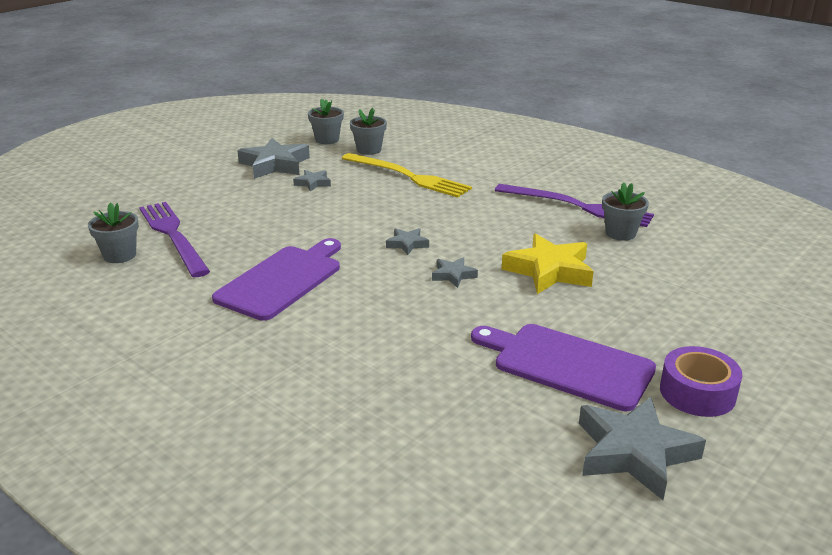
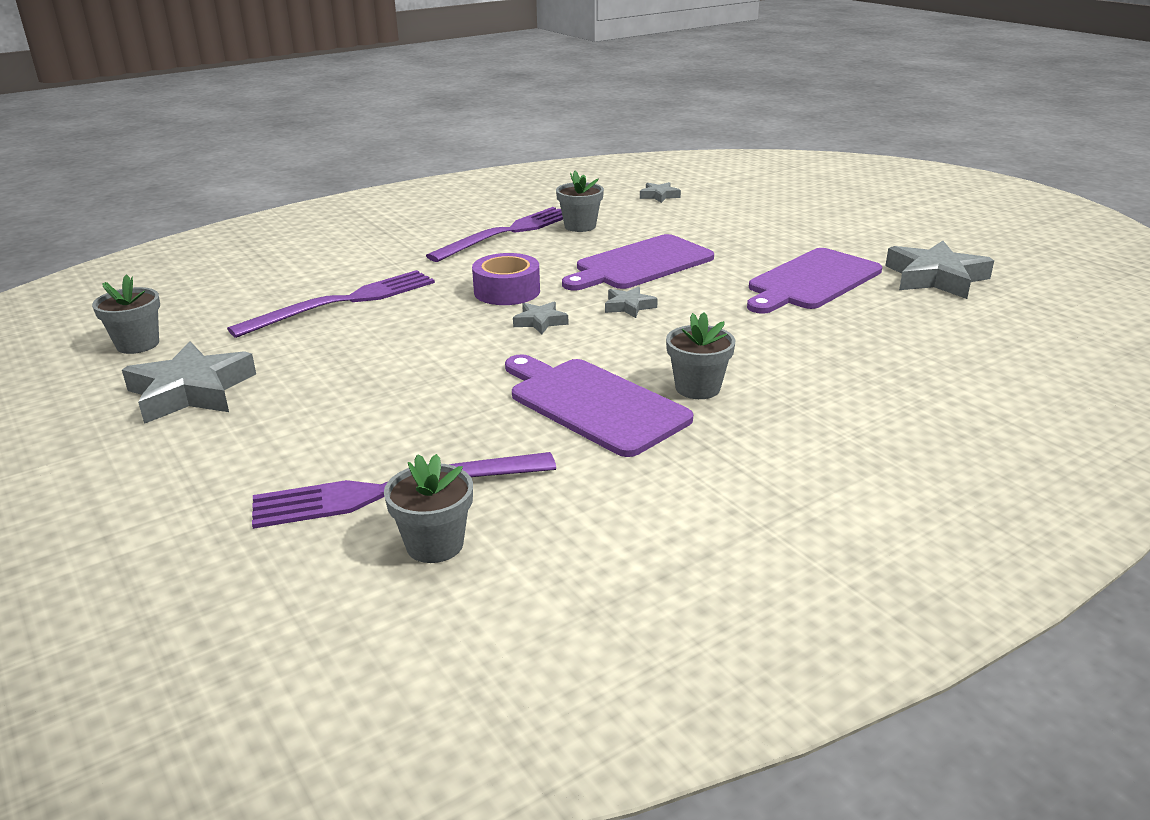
camera: 75 degrees left, 0 degrees up
grey star [293,170,331,192] -> grey star moved to [640,182,681,203]
yellow fork [342,153,472,198] -> purple fork [227,270,435,338]
grey flower pot [350,108,387,155] -> grey flower pot moved to [666,312,735,399]
yellow star [502,233,594,294] -> purple cutting board [562,234,714,291]
purple tape [660,346,742,417] -> purple tape moved to [472,253,540,305]

